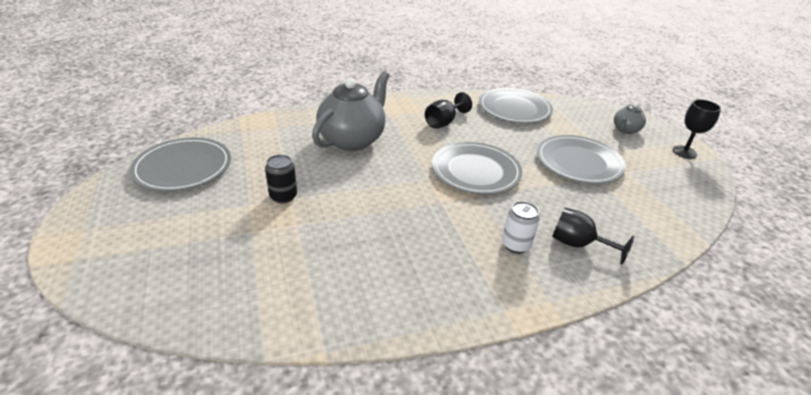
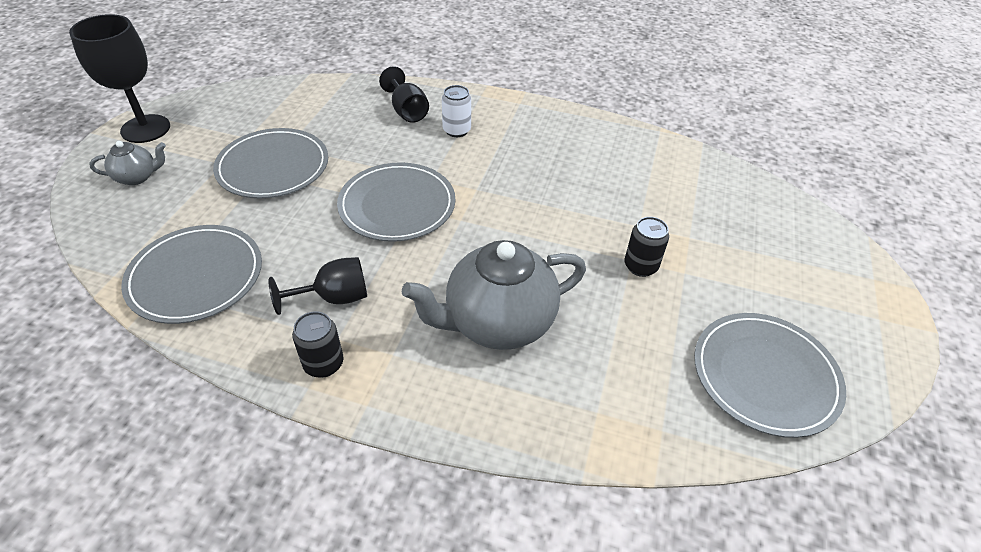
camera: 145 degrees left, 10 degrees up
black goblet [673,99,721,159] -> black goblet [69,14,170,143], size x1.58
none -> black can [292,311,344,378]

